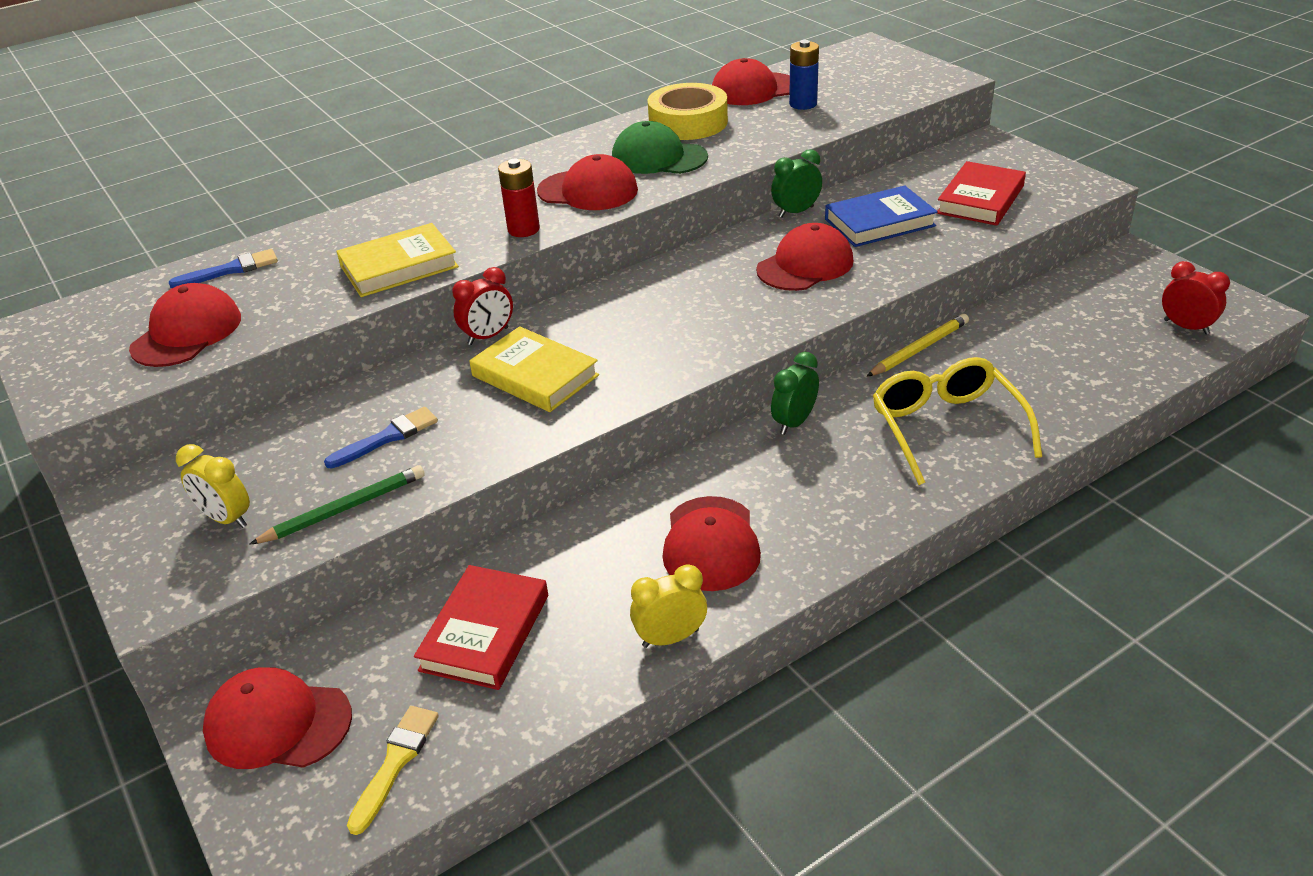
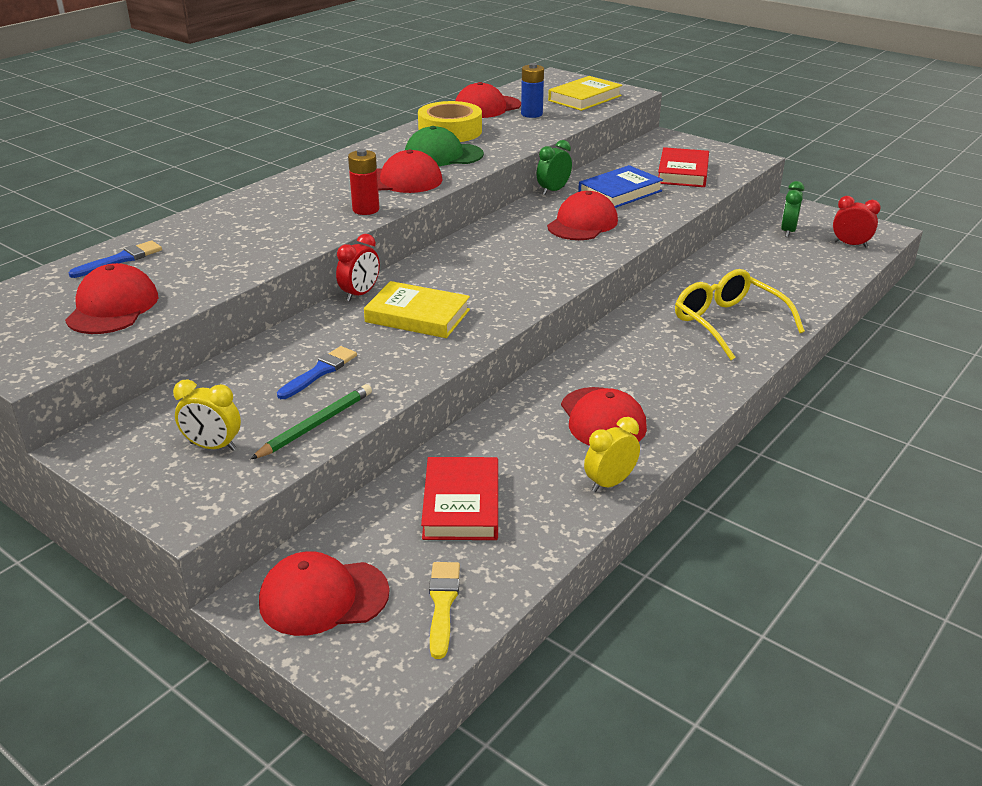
camera: 20 degrees left, 5 degrees down
yellow book [337,223,459,297] -> yellow book moved to [548,76,622,111]
green clock [771,351,819,435] -> green clock moved to [781,181,804,237]
yellow pencil [866,314,969,377] -> none

